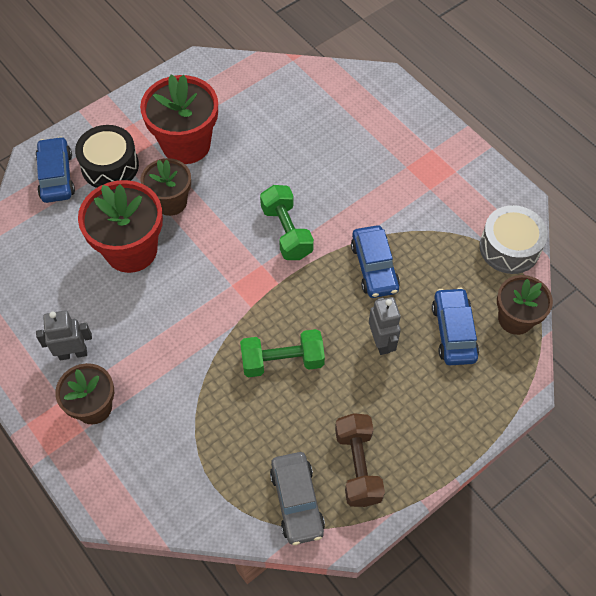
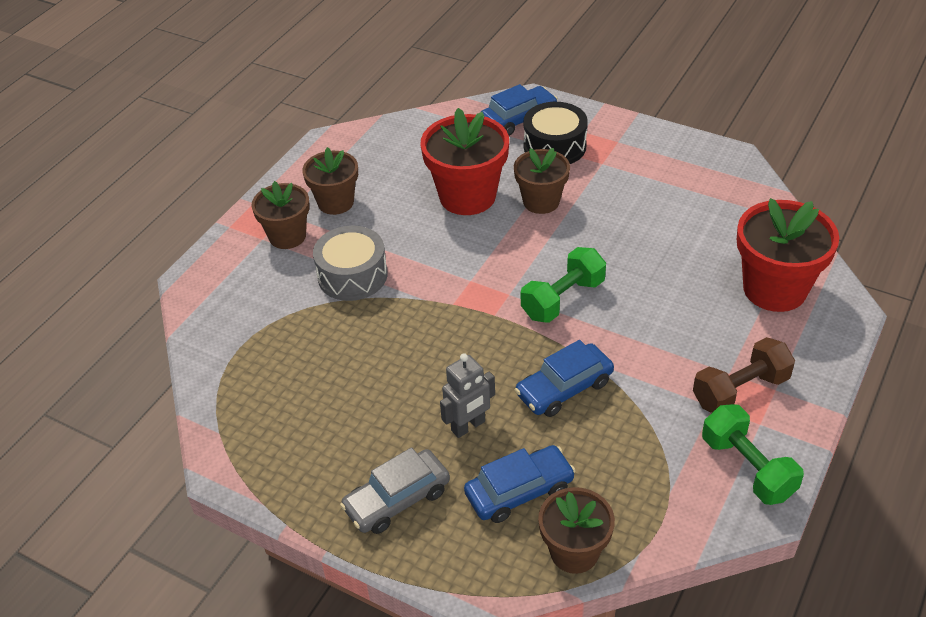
camera: 70 degrees right, 15 degrees down
grey robot [36,310,92,360] -> brown flower pot [302,147,358,215]
red flower pot [140,75,218,164] -> red flower pot moved to [737,198,839,312]
green dumbbell [240,329,325,377] -> green dumbbell moved to [702,404,804,505]
grey car [270,452,325,545] -> grey car moved to [340,447,450,534]
brown dumbbell [335,413,385,507] -> brown dumbbell moved to [693,337,795,413]
grey drum [479,205,548,274] -> grey drum moved to [313,226,388,301]

